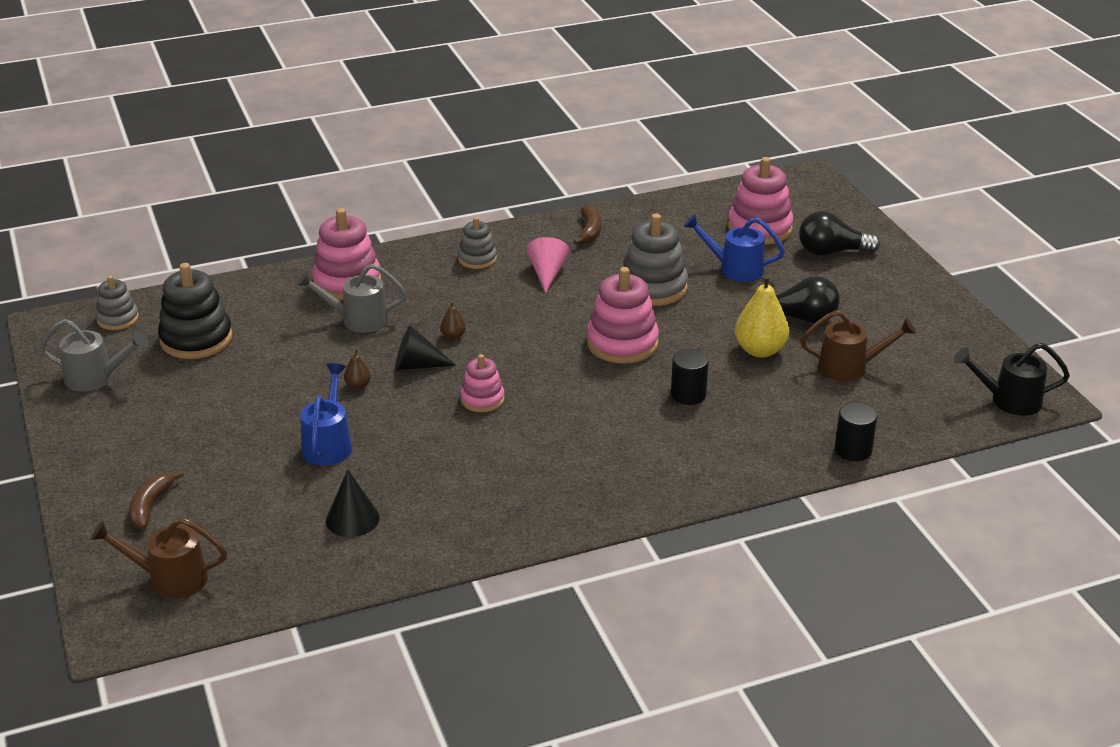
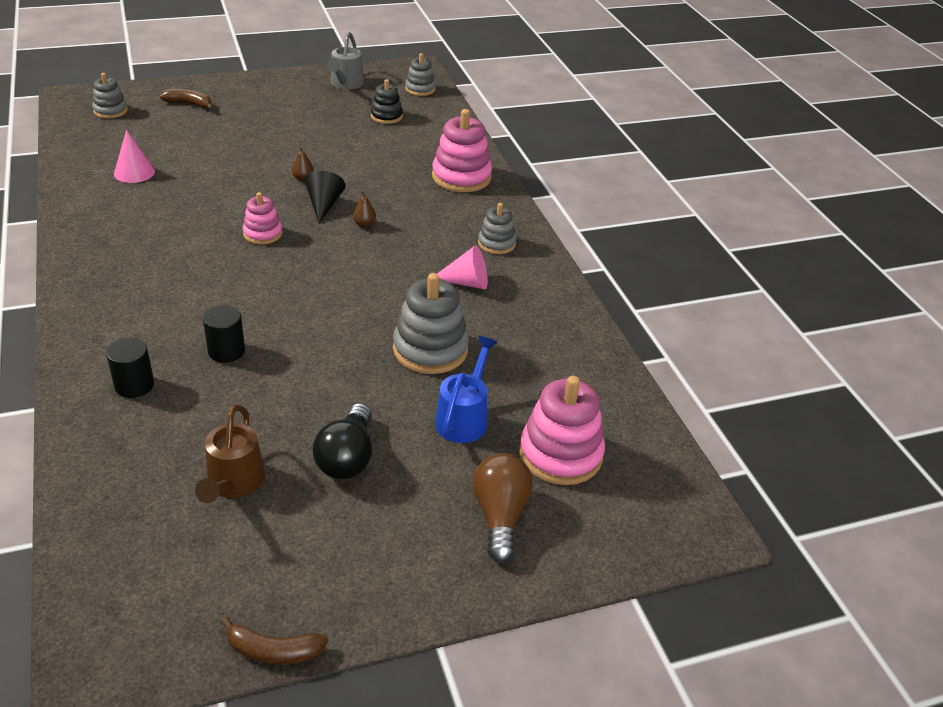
camera: 90 degrees right, 5 degrees up
brown watering can [90,517,227,599] -> grey stacking toy [92,73,128,119]
black stacking toy [158,263,232,359] -> black stacking toy [371,79,403,124], size x0.58
grey watering can [297,263,407,333] -> none
blue watering can [300,363,352,466] -> none
black cone [326,470,380,537] -> pink cone [114,130,155,183]
brown banana [573,205,601,245] -> brown banana moved to [221,616,328,664]
pink stacking toy [587,267,659,364] -> none
yellow pear [735,275,789,358] -> none
black light bulb [799,211,880,256] -> brown light bulb [473,453,533,563]
black cylinder [835,402,877,461] -> black cylinder moved to [106,338,154,398]
black watering can [954,343,1070,416] -> none

